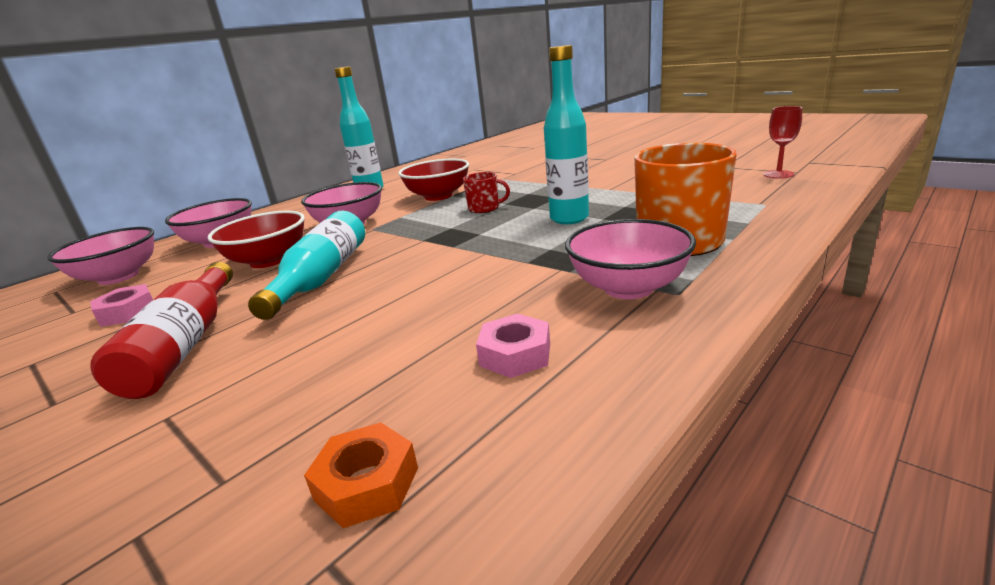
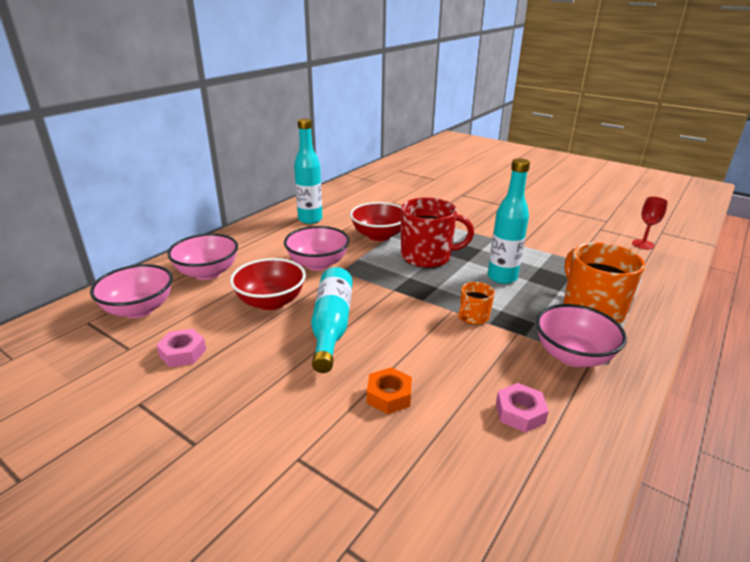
camera: 10 degrees left, 5 degrees up
red bottle [90,262,233,399] -> none
orange nut [304,422,418,528] -> orange nut moved to [367,367,412,414]
red mug [463,172,510,213] -> red mug [401,197,474,268], size x2.01
none -> orange mug [459,282,495,325]

